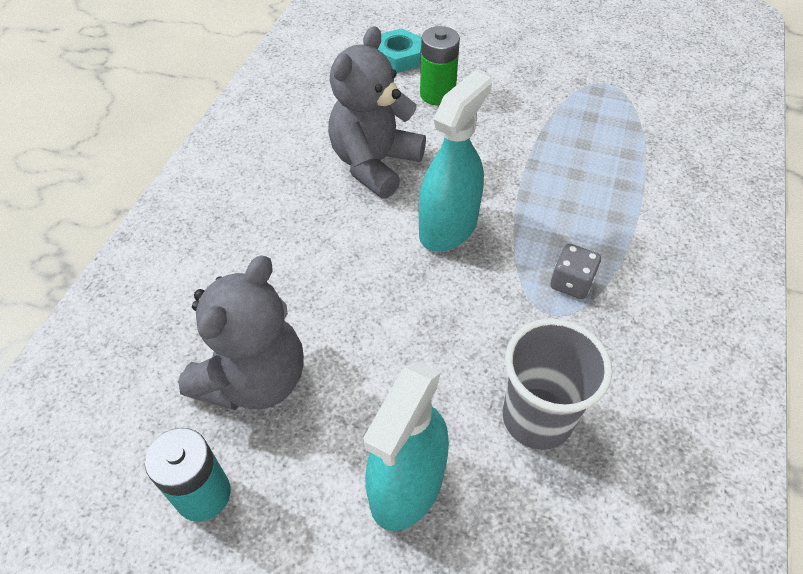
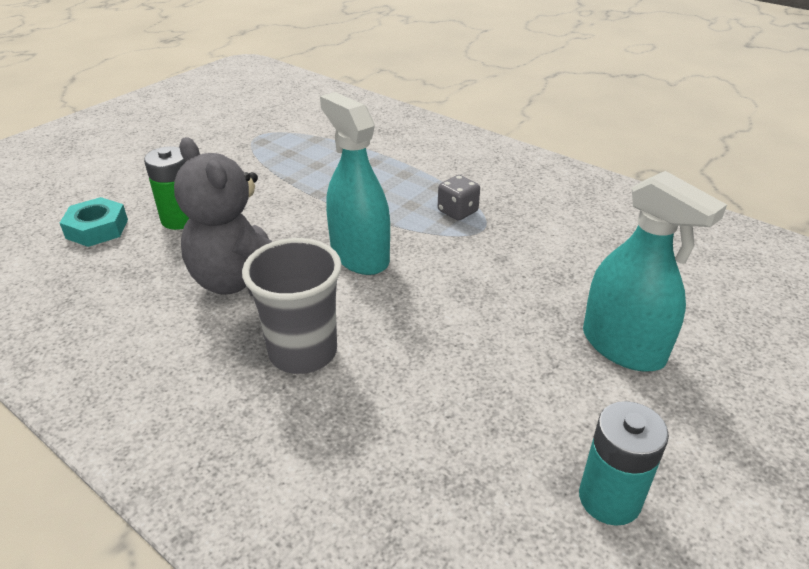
camera: 70 degrees left, 15 degrees down
grey teddy bear [178,255,304,410] -> none
grey cup [503,318,612,450] -> grey cup moved to [242,238,342,374]

